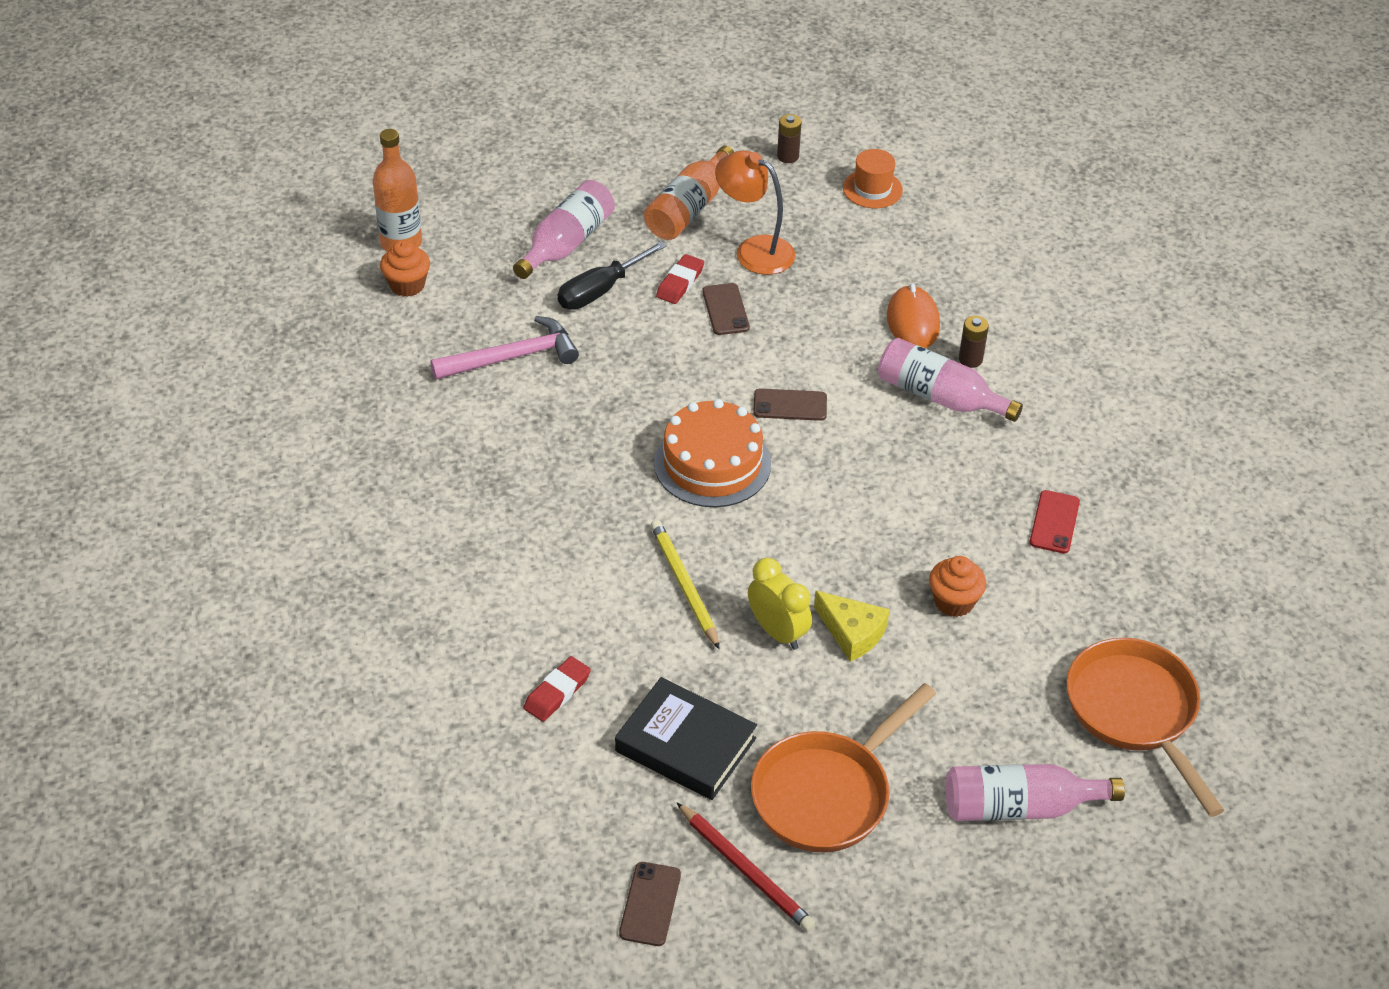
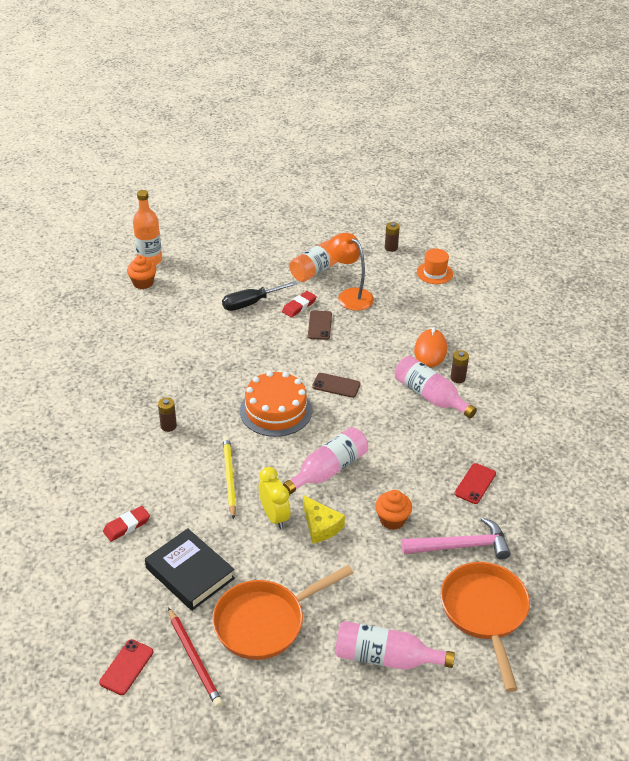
camera: 15 degrees right, 5 degrees down
pink hammer [430,316,579,380] -> pink hammer moved to [402,517,511,560]
pink bottle [513,180,615,279] -> pink bottle moved to [283,427,368,495]
brown phone [619,862,681,946] -> red phone [99,639,153,695]
none -> brown battery [158,397,177,432]

